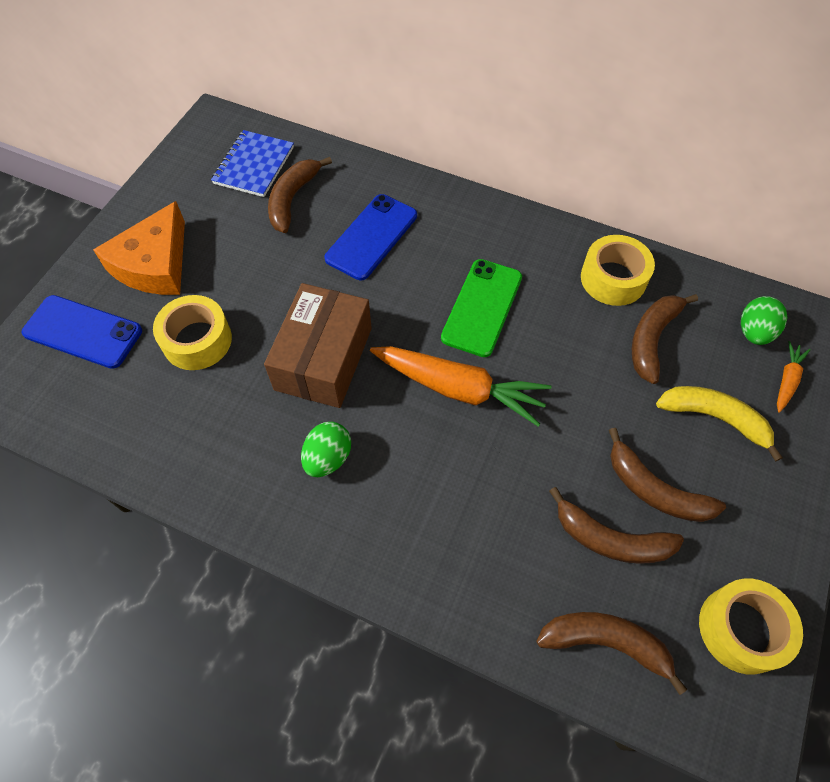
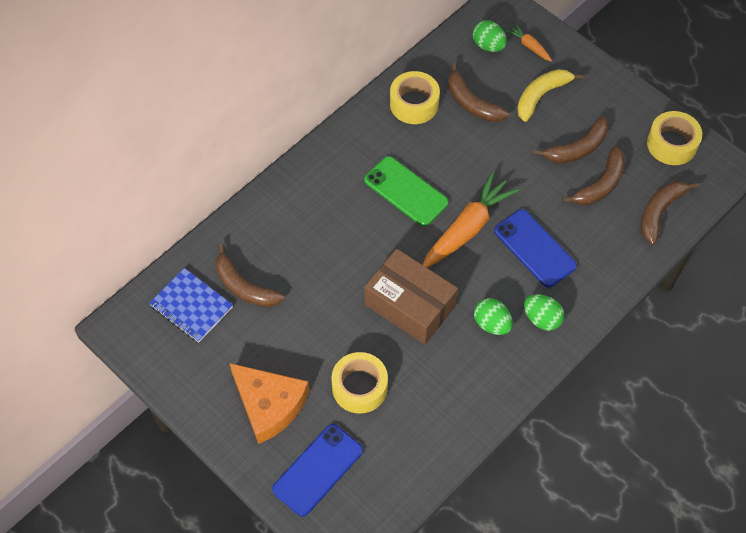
camera: 70 degrees left, 0 degrees up
blue phone [324,194,417,280] -> blue phone moved to [494,209,577,288]
none -> green egg [524,294,564,331]

